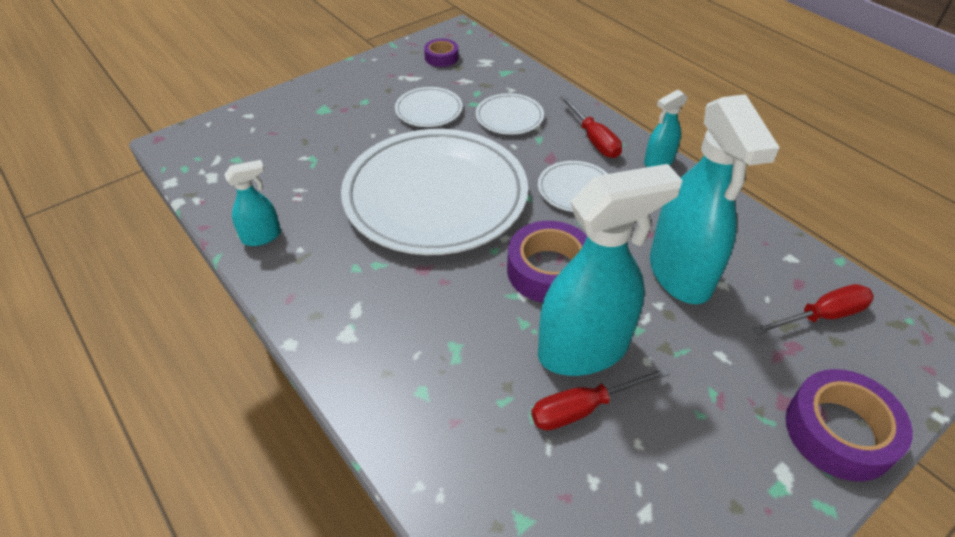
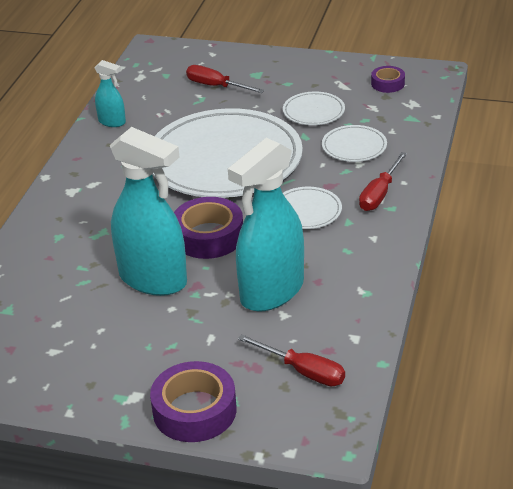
camera: 55 degrees right, 10 degrees down
red screwdriver [531,367,670,430] -> red screwdriver moved to [186,65,265,93]
turquoise spray bottle [644,90,688,167] -> none

